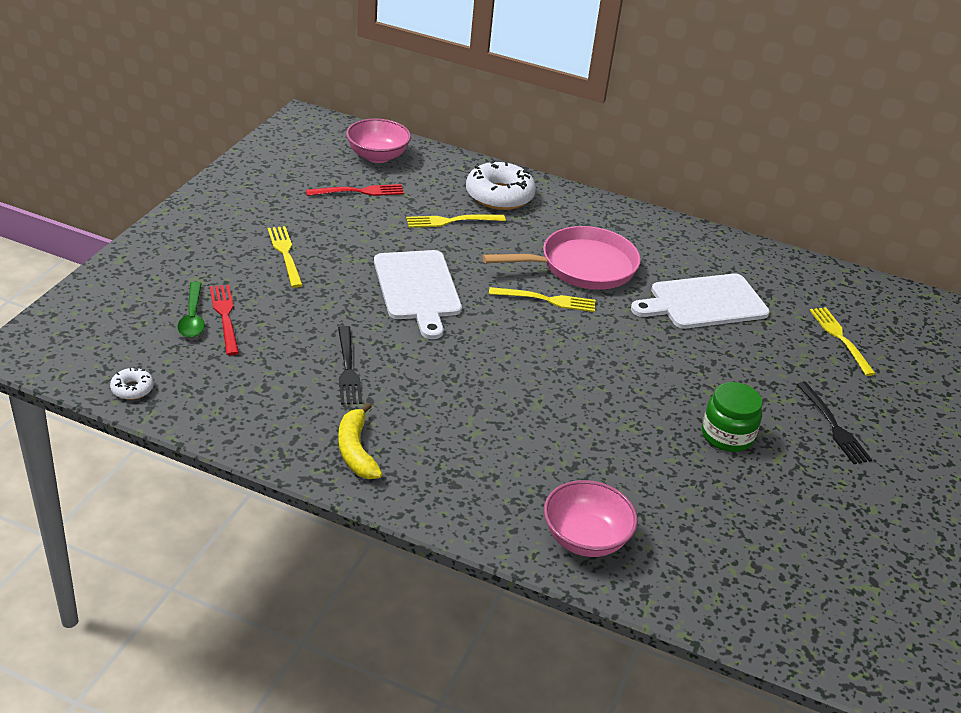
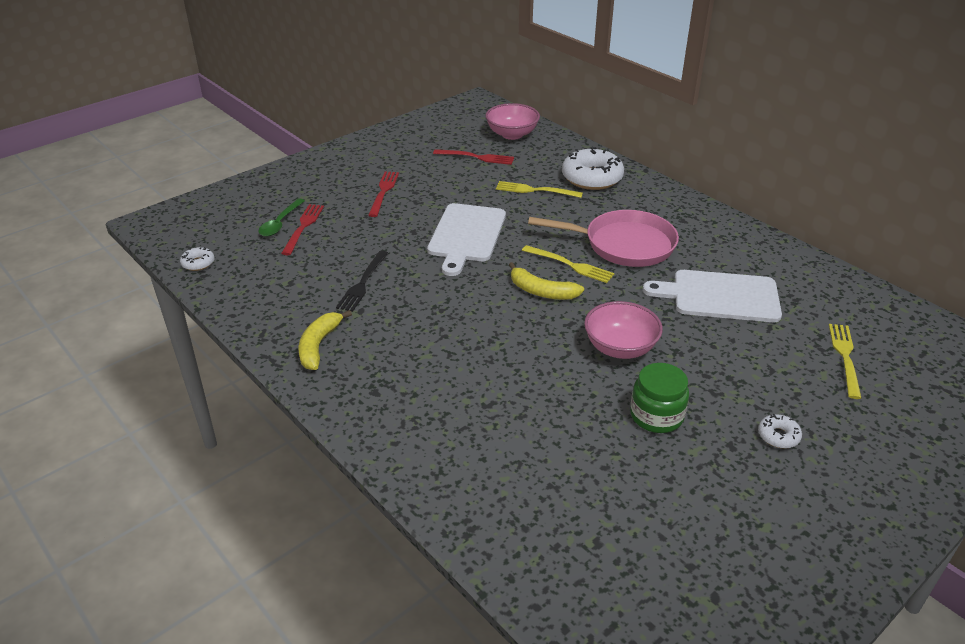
camera: 30 degrees right, 0 degrees up
yellow fork [268,226,303,288] -> red fork [368,172,399,217]
pink bowl [544,480,638,557] -> pink bowl moved to [584,301,663,359]
black fork [796,382,872,464] -> white donut [758,414,802,448]
none -> yellow banana [509,262,584,300]

